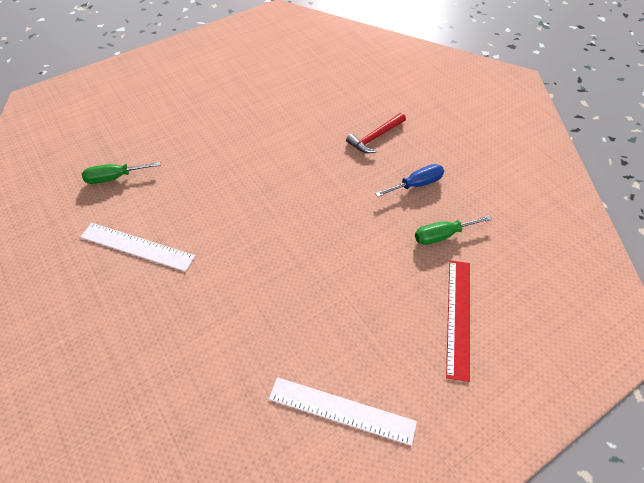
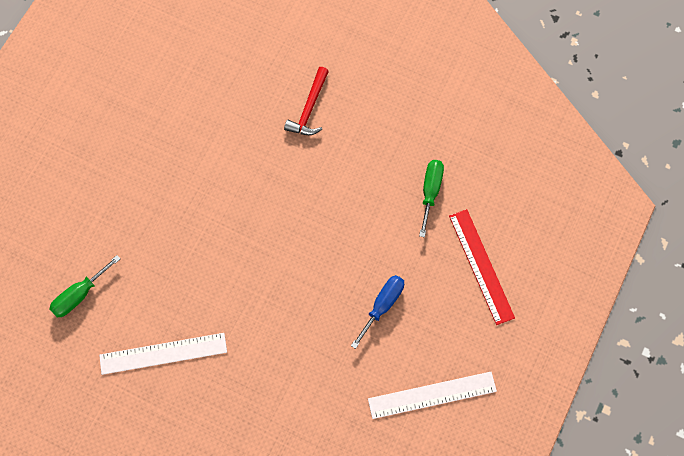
camera: 30 degrees left, 15 degrees up
blue screwdriver [375,164,444,197] -> blue screwdriver moved to [351,275,404,349]
green screwdriver [415,215,492,245] -> green screwdriver turned 150 degrees clockwise [419,160,444,237]

